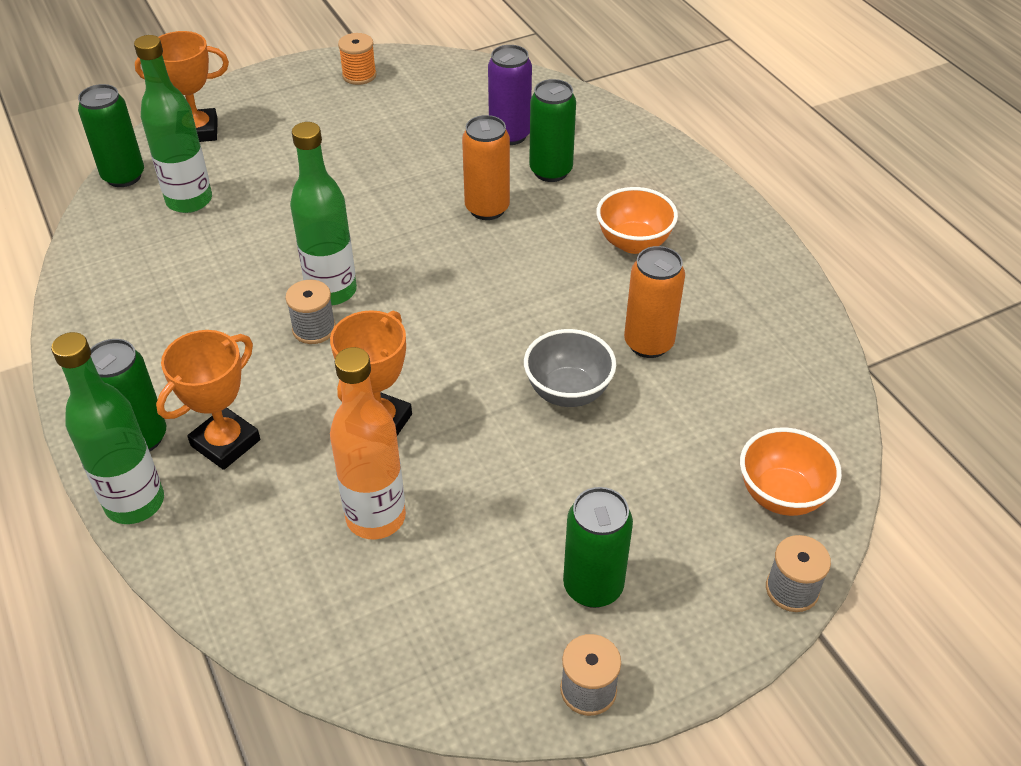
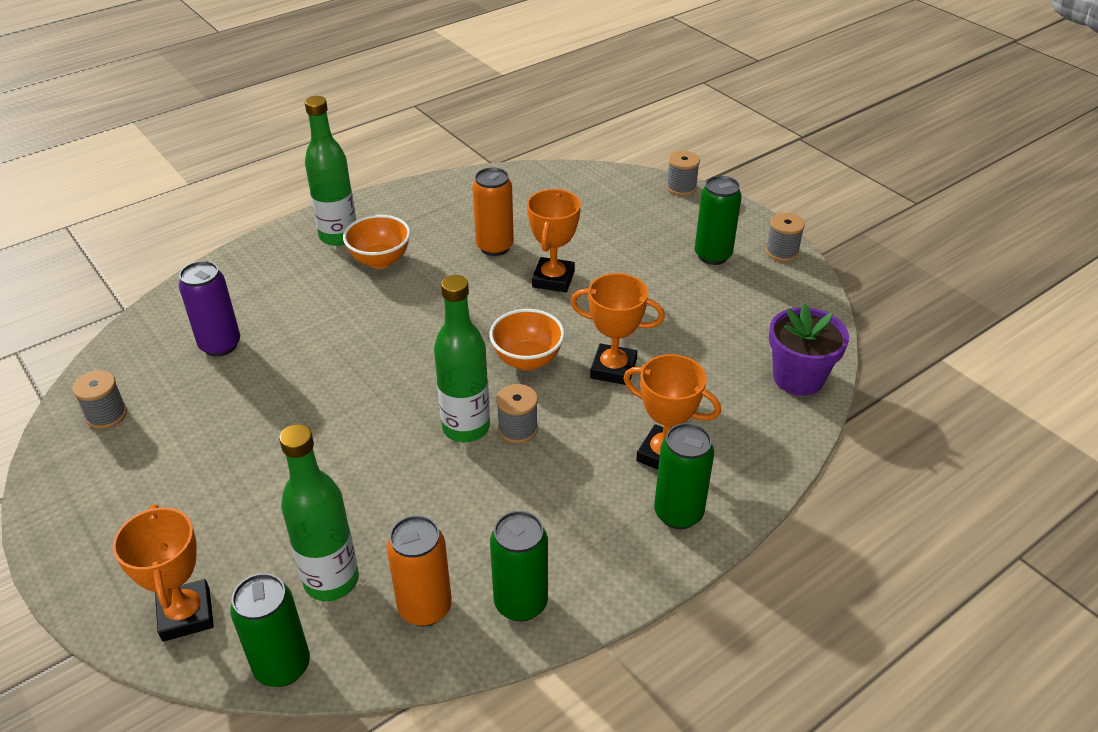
camera: 100 degrees left, 5 degrees down
green bottle [51,332,164,524] -> green bottle moved to [305,96,356,246]
orange bottle [330,347,406,539] -> none
orange spool [338,33,377,85] -> none
orange can [462,115,510,220] -> orange can moved to [386,515,452,626]
grey bowl [524,329,616,407] -> orange trophy [527,189,581,292]
green can [529,79,576,182] -> green can moved to [490,511,548,622]
orange bowl [740,427,842,516] -> orange bowl moved to [489,309,565,370]
none -> grey spool [72,370,127,429]
none -> purple flower pot [769,304,849,396]

